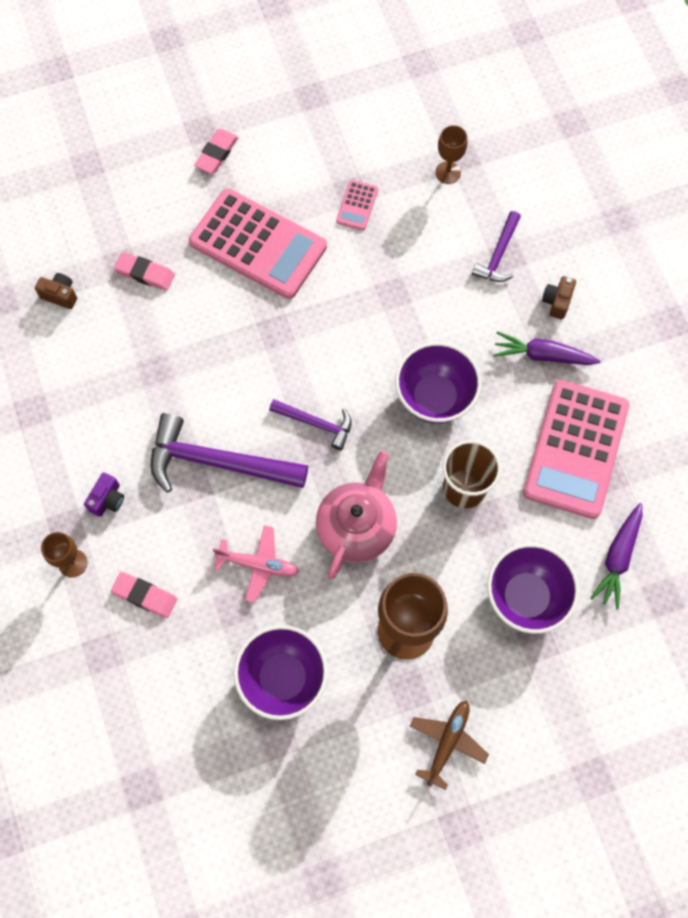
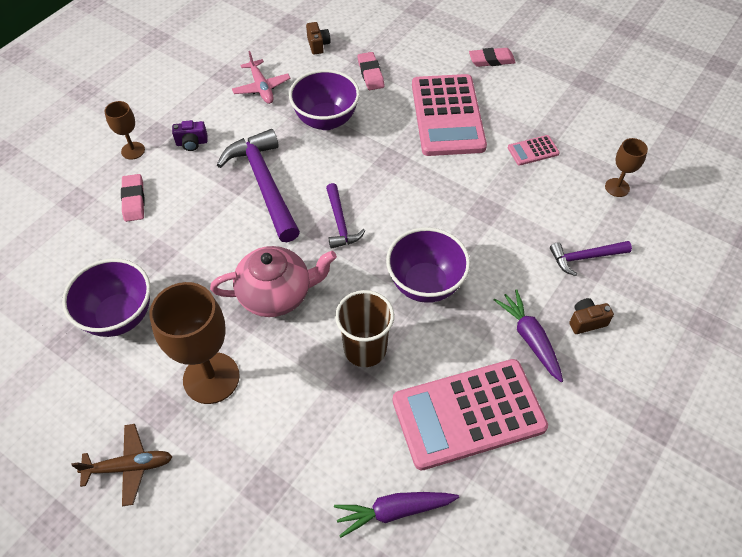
camera: 55 degrees right, 15 degrees down
pink plane [213,525,299,603] -> pink plane moved to [232,51,290,104]
purple bowl [487,543,579,634] -> purple bowl moved to [289,69,360,130]

